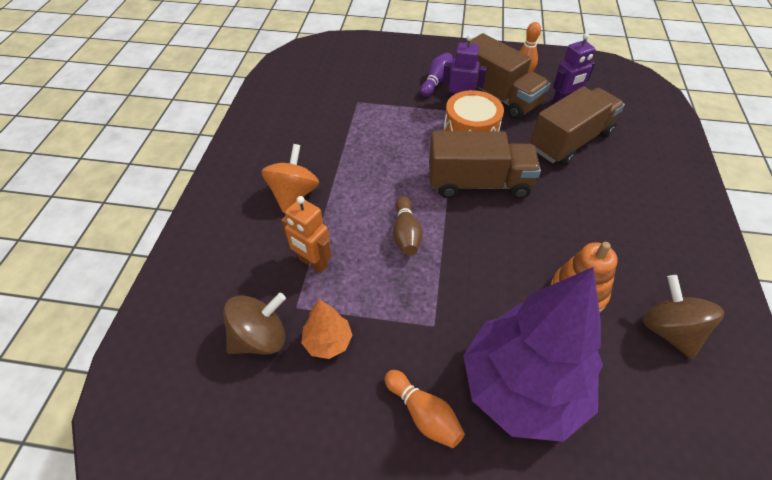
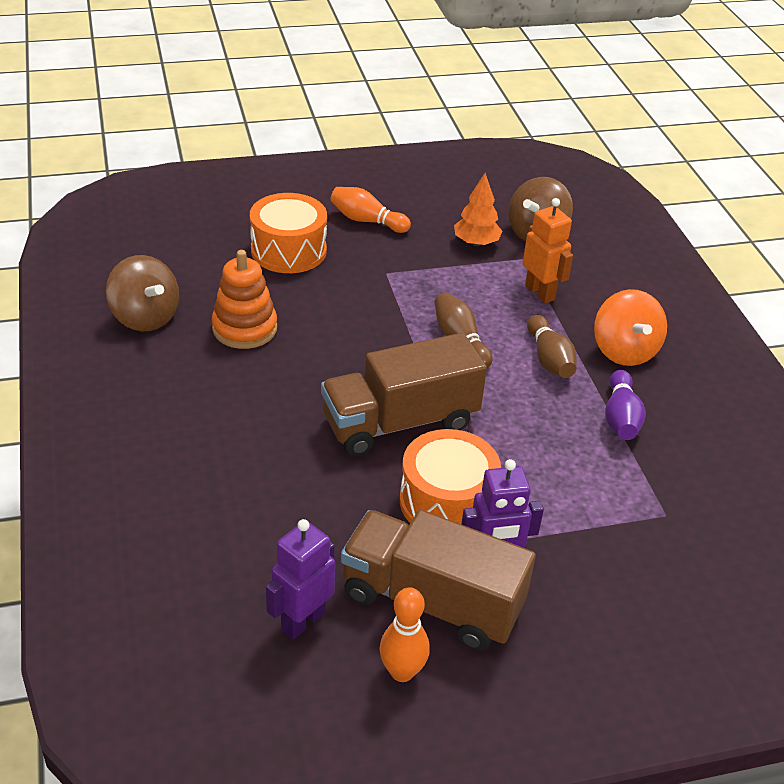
camera: 155 degrees right, 10 degrees down
orange robot [281,196,331,273] -> orange robot turned 45 degrees clockwise [523,198,573,303]
purple bowling pin [420,53,453,97] -> purple bowling pin moved to [605,370,646,440]
purple tree [463,267,603,442] -> orange drum [250,193,327,273]
brown truck [530,86,625,166] -> none
none -> brown bowling pin [527,315,577,378]

